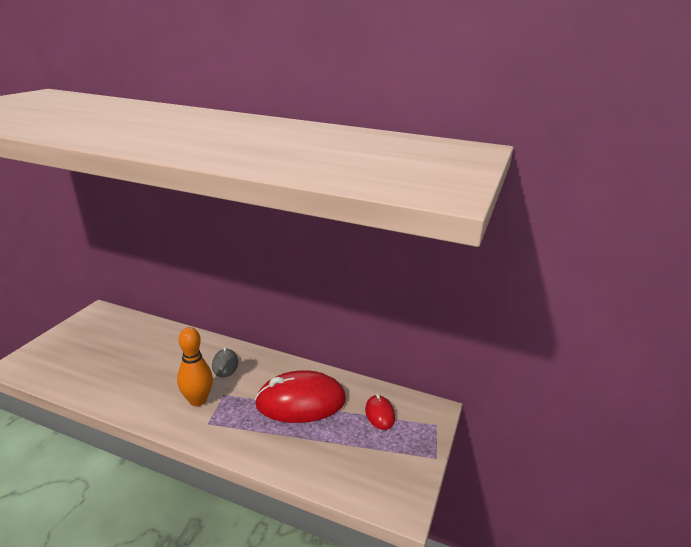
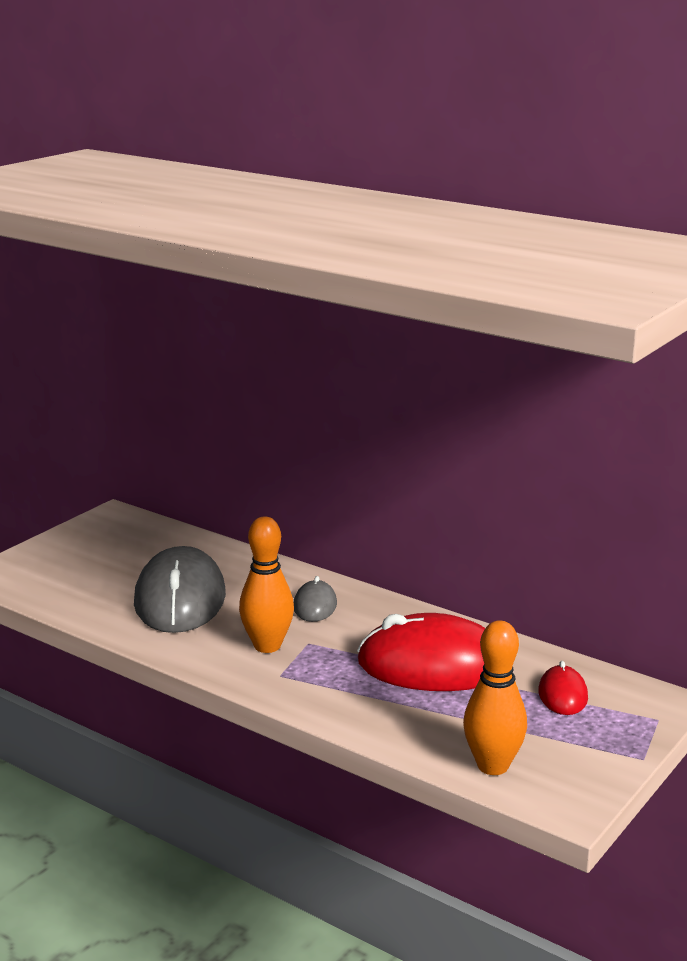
camera: 15 degrees right, 5 degrees down
none -> grey mouse [134,546,226,633]
none -> orange bowling pin [463,620,527,775]

